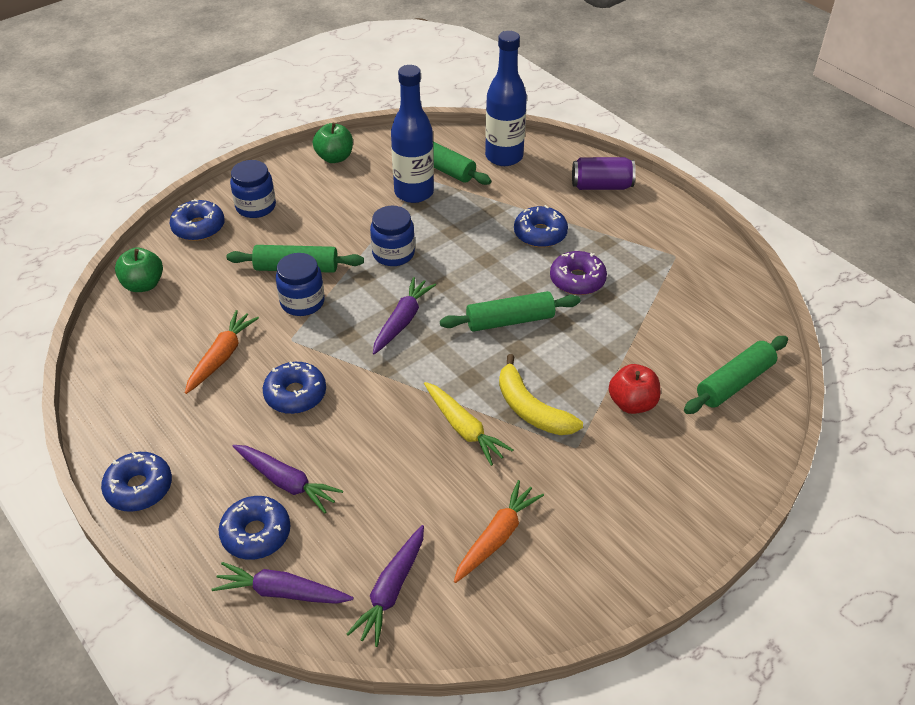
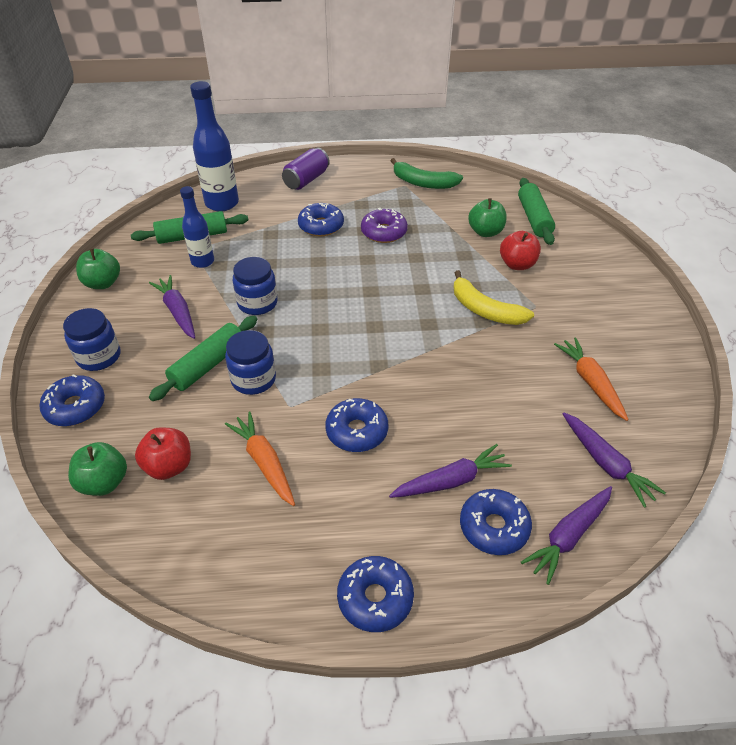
camera: 55 degrees left, 0 degrees up
purple carrot [373,277,436,354] -> purple carrot moved to [149,275,195,339]
blue bottle [391,65,434,203] -> blue bottle [180,186,214,268], size x0.62
yellow carrot [424,382,513,466] -> none
green rolling pin [440,291,580,332] -> none
yellow banana [499,354,583,435] -> yellow banana turned 45 degrees clockwise [453,270,534,325]
none -> red apple [135,427,191,480]
none -> green banana [390,158,463,189]
none -> green apple [468,198,507,237]

